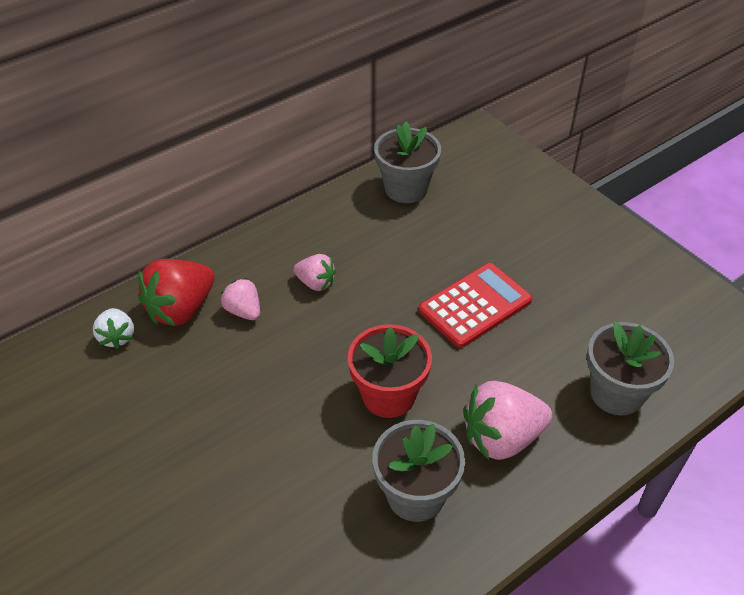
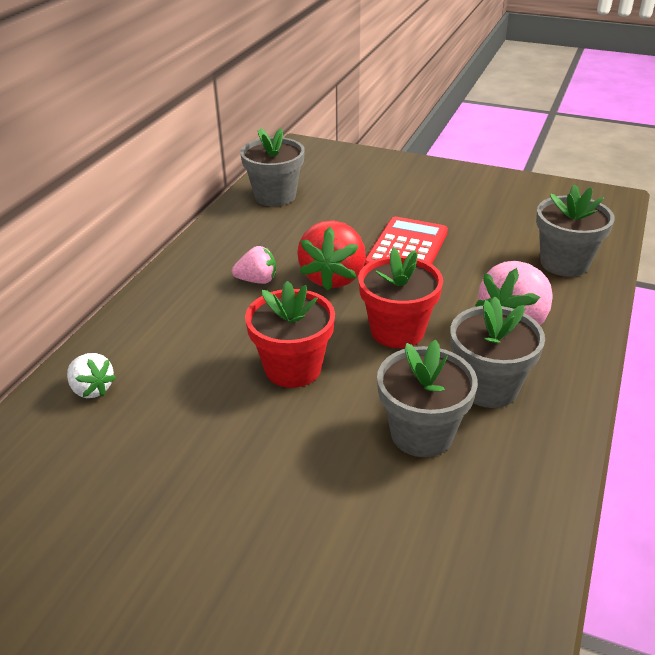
camera: 30 degrees left, 10 degrees down
red strawberry [138,259,214,326] -> red strawberry moved to [297,221,366,291]
pink strawberry [221,278,260,320] -> none
none -> red flower pot [245,281,335,388]
none -> grey flower pot [377,340,478,457]

